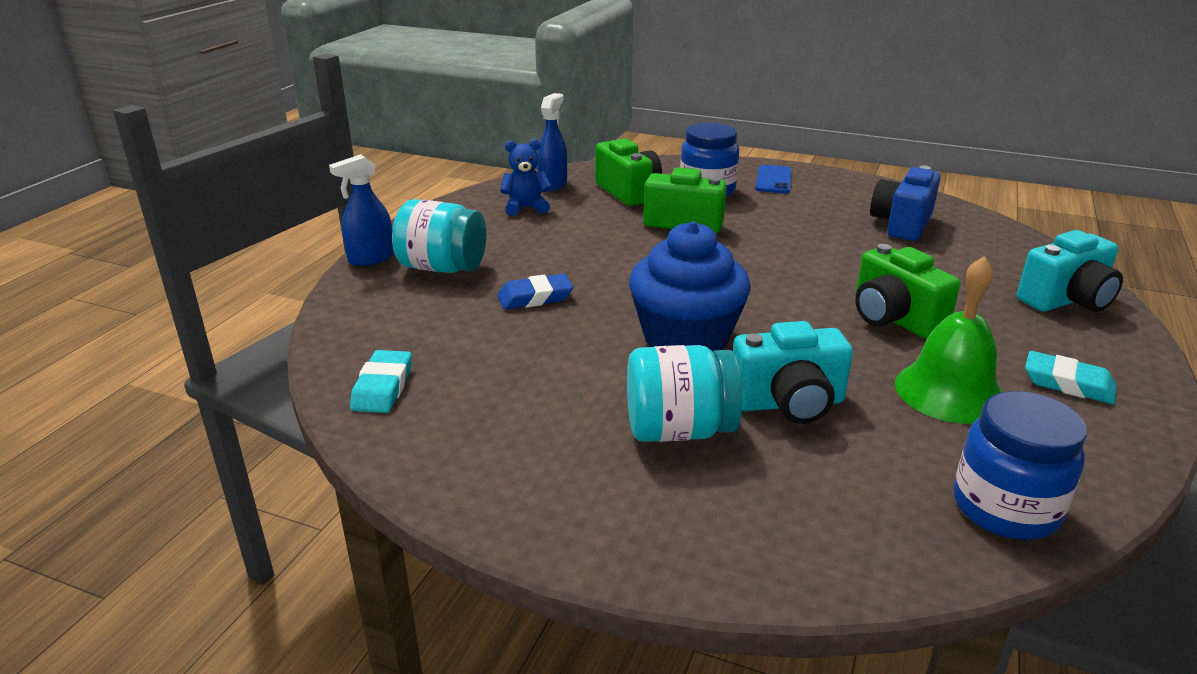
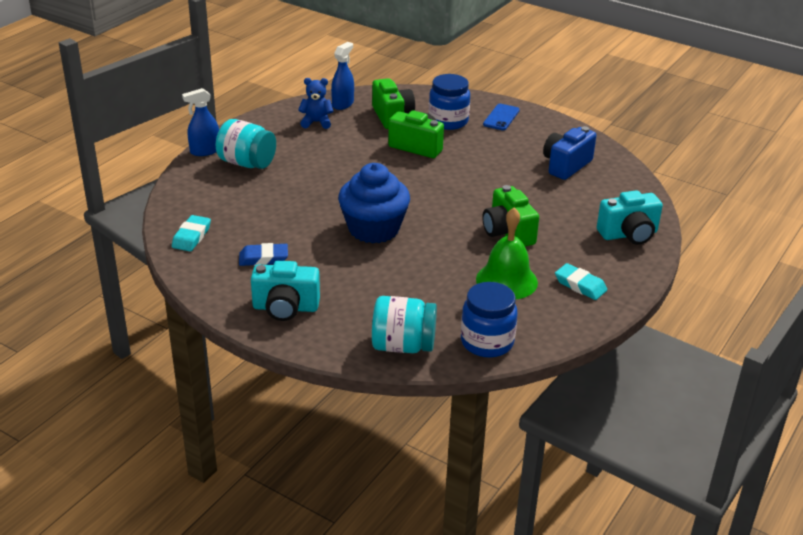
camera: 10 degrees right, 5 degrees up
blue eraser [497,274,573,310] -> blue eraser moved to [239,243,288,266]
turquoise jar [627,345,742,442] -> turquoise jar moved to [372,296,437,353]
turquoise camera [733,321,853,424] -> turquoise camera moved to [251,261,320,321]

